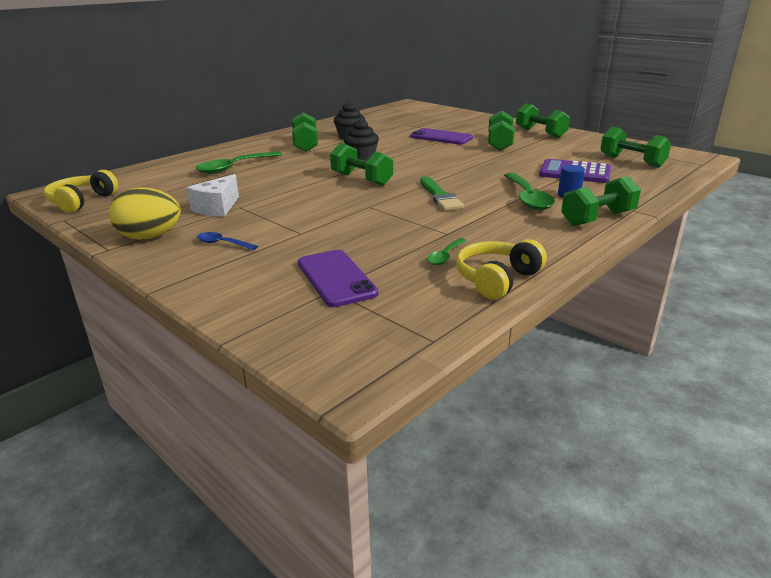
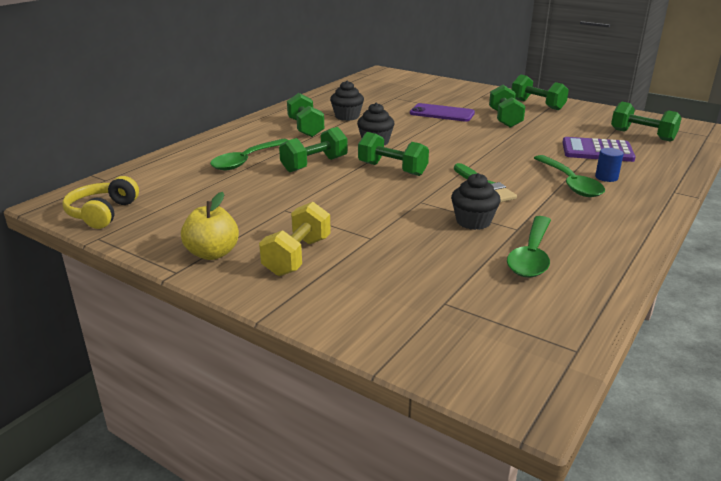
camera: 10 degrees left, 0 degrees up
yellow egg [109,187,181,239] -> yellow apple [181,192,239,260]
white cheese [187,174,239,217] -> none
blue spoon [197,232,258,250] -> yellow dumbbell [259,202,331,276]
purple phone [298,250,378,307] -> none
green spoon [427,238,467,265] -> green spoon [507,216,551,278], size x1.91
yellow headphones [456,239,547,300] -> none
green dumbbell [561,176,641,226] -> green dumbbell moved to [279,127,348,172]
none -> black cupcake [451,173,501,230]

